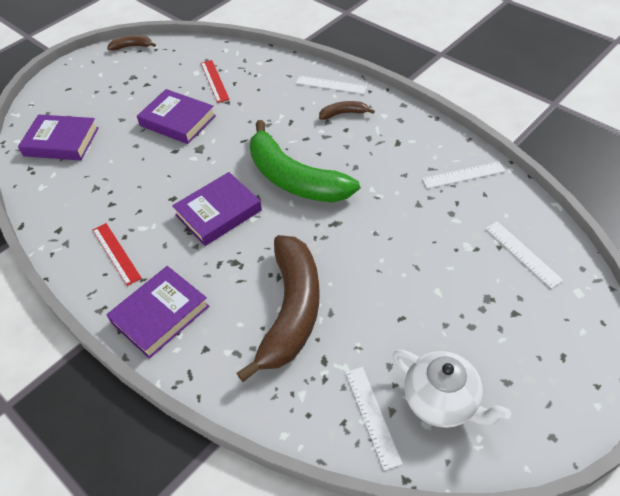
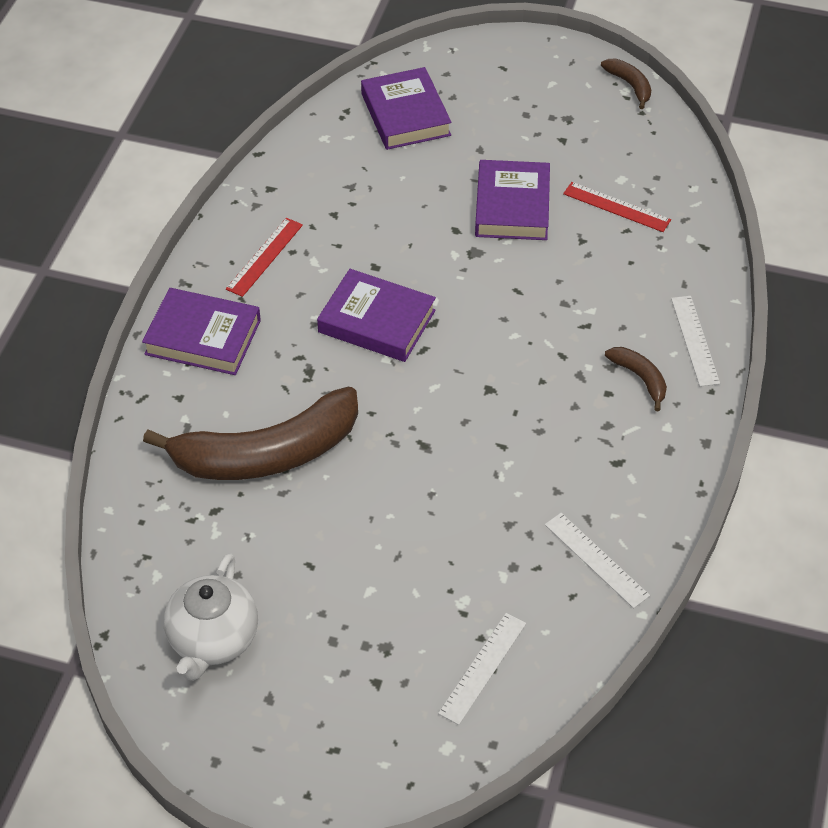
camera: 60 degrees right, 0 degrees up
red ruler [201,60,230,103] -> red ruler turned 75 degrees clockwise [563,182,671,232]
green banana [250,120,360,202] -> none
white ruler [346,367,403,471] -> none

